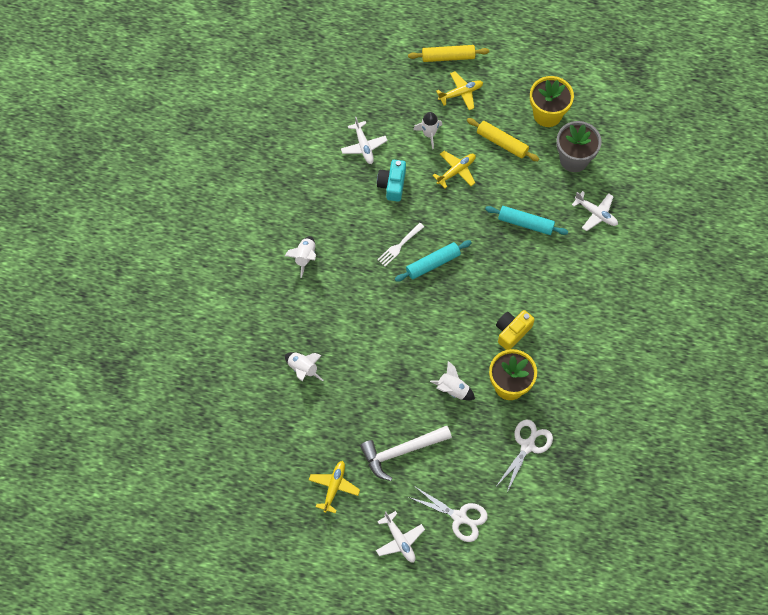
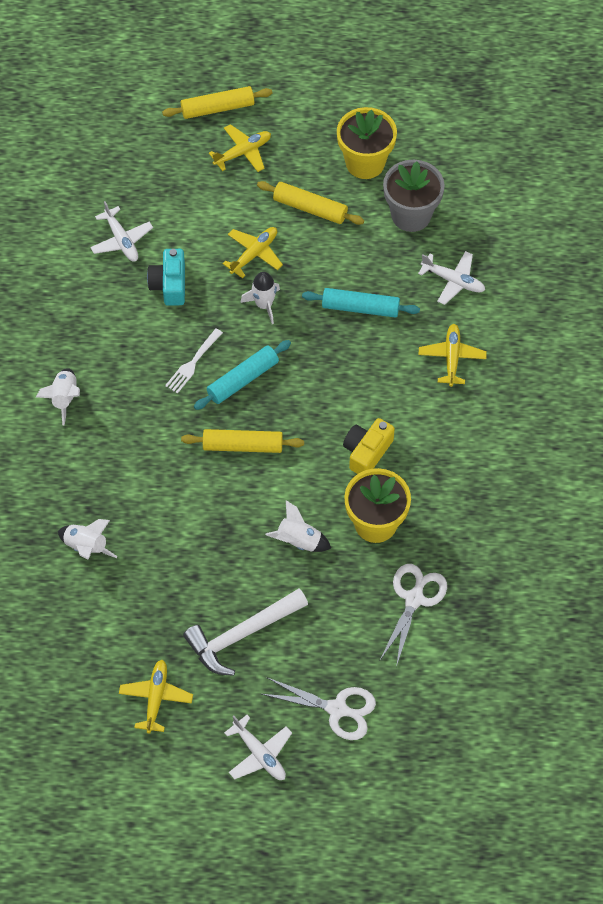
camera: 10 degrees left, 5 degrees down
white rocket [413,112,442,149] -> white rocket moved to [240,272,280,324]
none -> yellow rolling pin [181,429,304,453]
none -> yellow plane [419,324,487,387]

